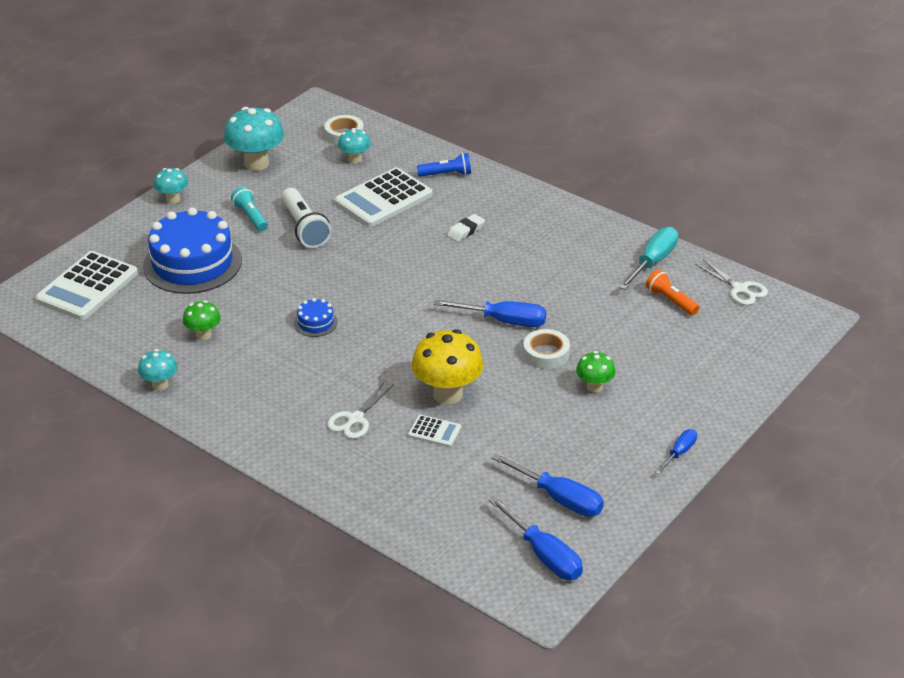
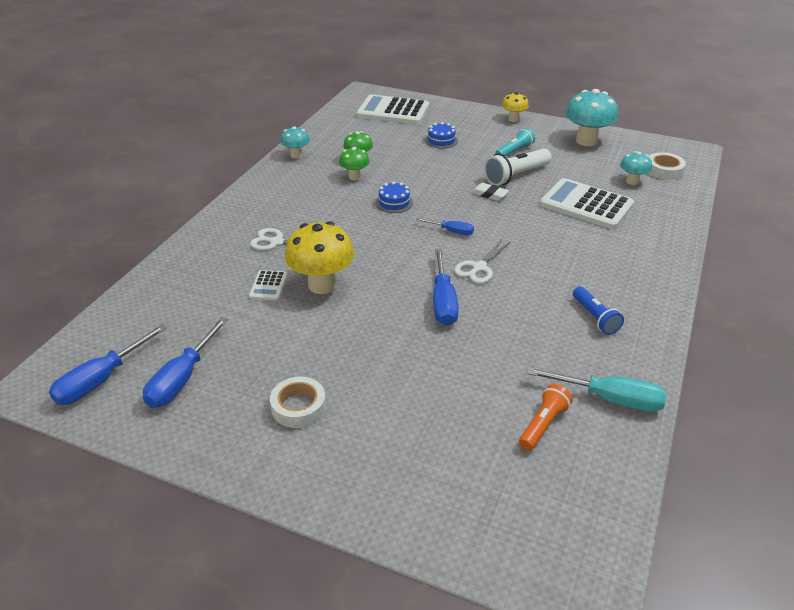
camera: 75 degrees right, 0 degrees up
blue cake [143,207,242,294] -> blue cake [425,122,458,149], size x0.43
turquoise mushroom [154,168,188,204] -> yellow mushroom [502,92,529,122]
blue flashlight [417,153,471,177] -> blue flashlight moved to [573,286,624,335]
white eraser [447,214,485,242] -> white eraser moved to [471,183,509,201]
white tape [523,329,570,369] -> white tape moved to [270,377,326,428]
green mushroom [576,351,616,393] -> green mushroom moved to [339,147,370,180]
blue screwdriver [655,429,697,475] -> blue screwdriver moved to [416,218,474,235]
white scissors [696,259,768,305] -> white scissors moved to [454,239,511,284]

